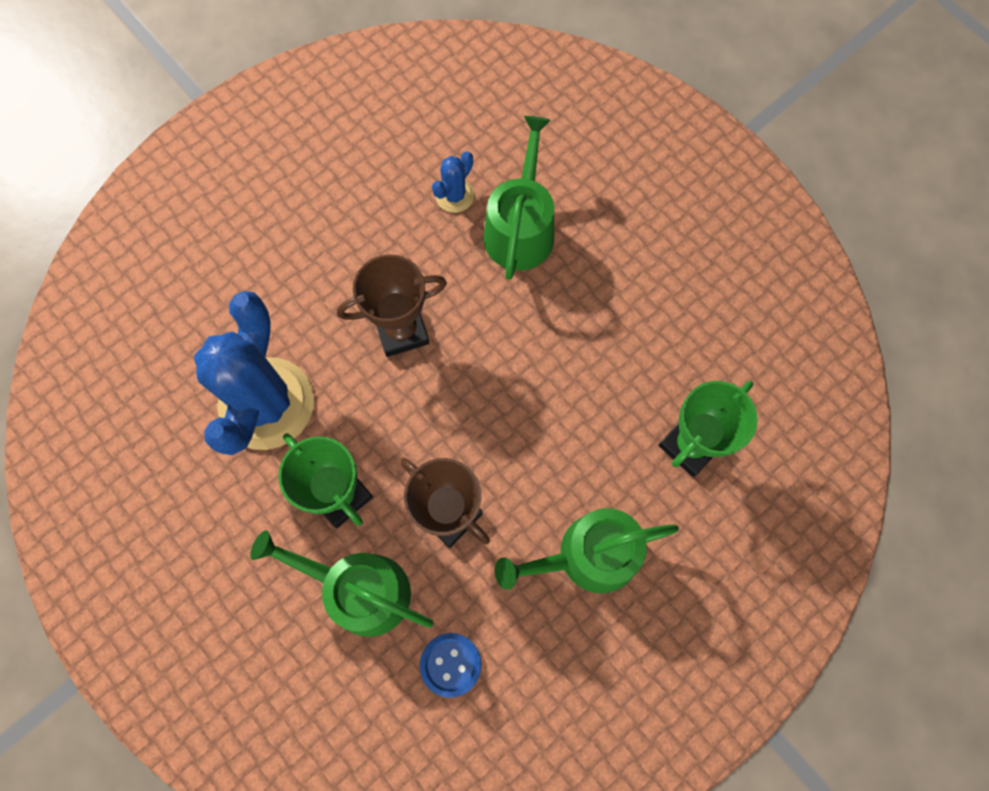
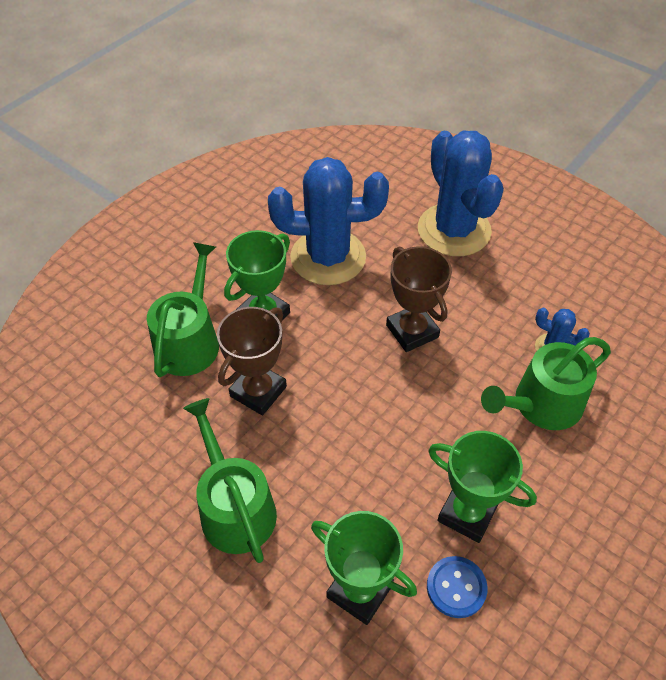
camera: 80 degrees right, 20 degrees down
blue button [420,633,481,698] -> blue button moved to [427,556,487,618]
green watering can [483,116,554,280] -> green watering can turned 150 degrees clockwise [481,337,611,430]
none -> blue cactus [418,131,504,256]
none -> green trophy [428,431,537,543]

